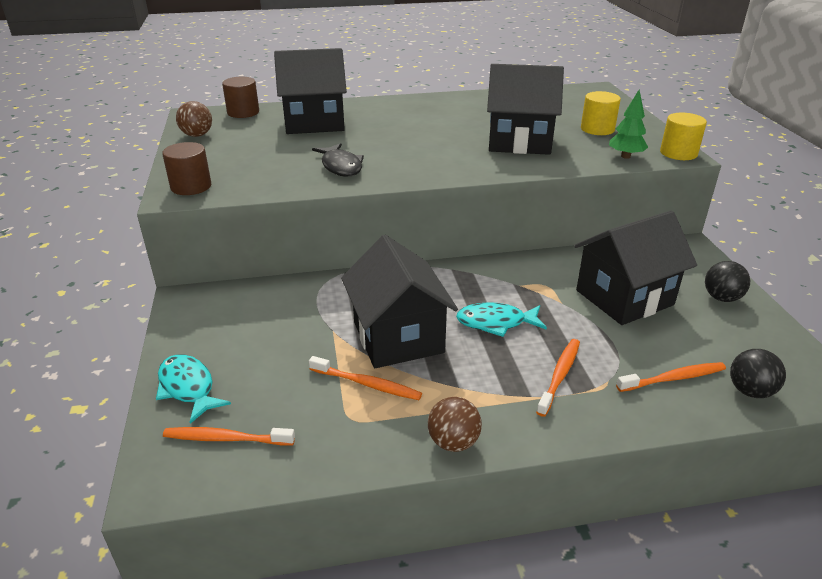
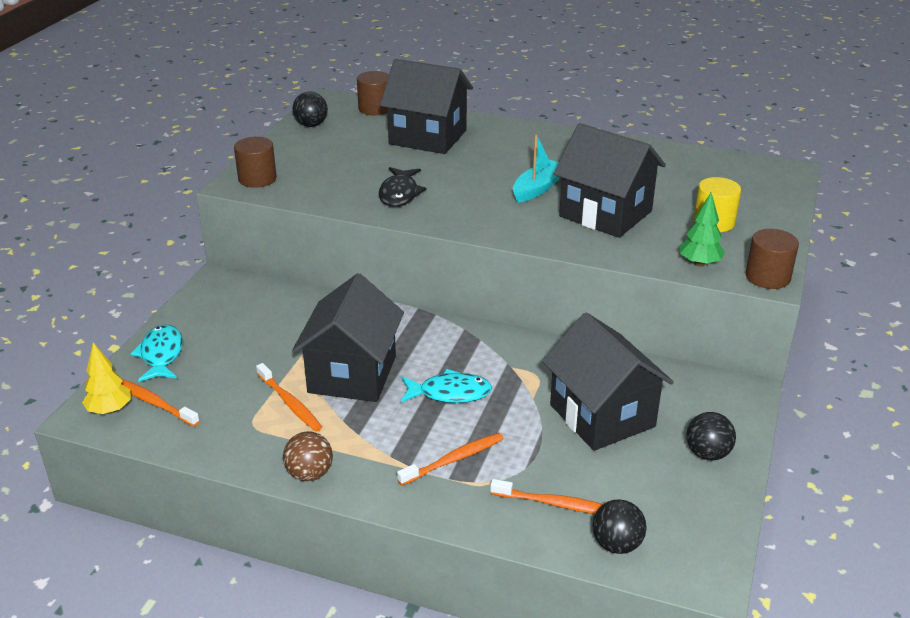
camera: 30 degrees right, 0 degrees up
brown ball [176,101,212,137] -> black ball [293,91,328,127]
turquoise fish [456,302,547,337] -> turquoise fish turned 150 degrees clockwise [401,369,492,403]
black house [574,210,697,325] -> black house turned 60 degrees clockwise [542,312,674,451]
yellow cylinder [660,113,707,160] -> brown cylinder [746,229,799,289]
none -> yellow tree [82,343,131,414]
none -> turquoise boat [513,135,560,203]

